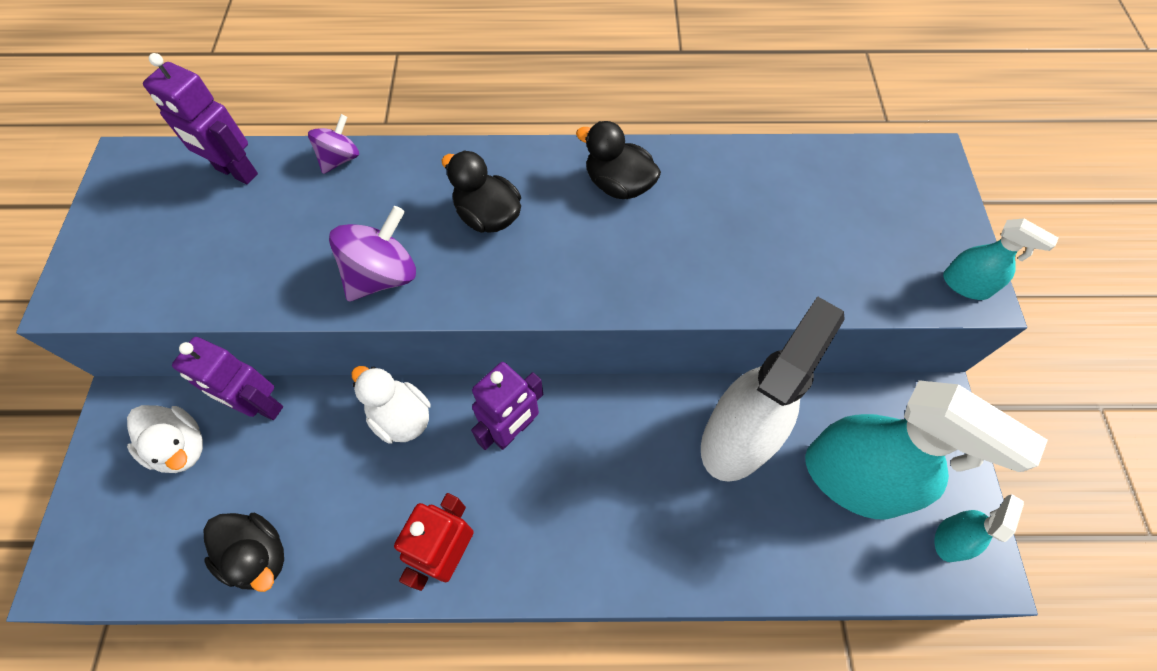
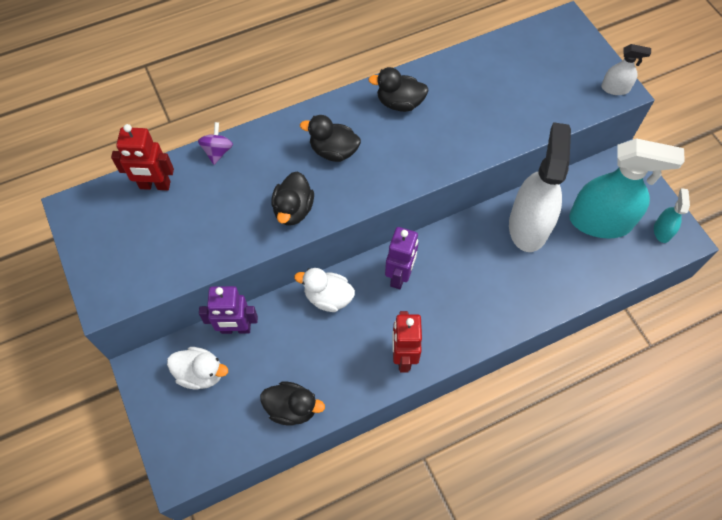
camera: 25 degrees left, 0 degrees up
purple robot [143,53,258,184] -> red robot [111,124,174,191]
purple spinning top [329,206,416,301] -> black duck [271,171,314,225]
turquoise spray bottle [943,218,1058,300] -> white spray bottle [601,44,651,95]

